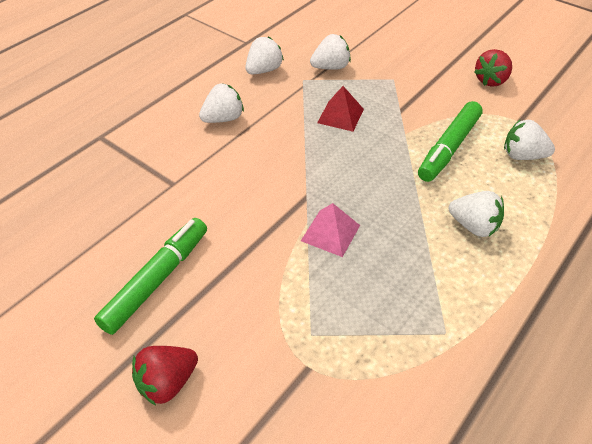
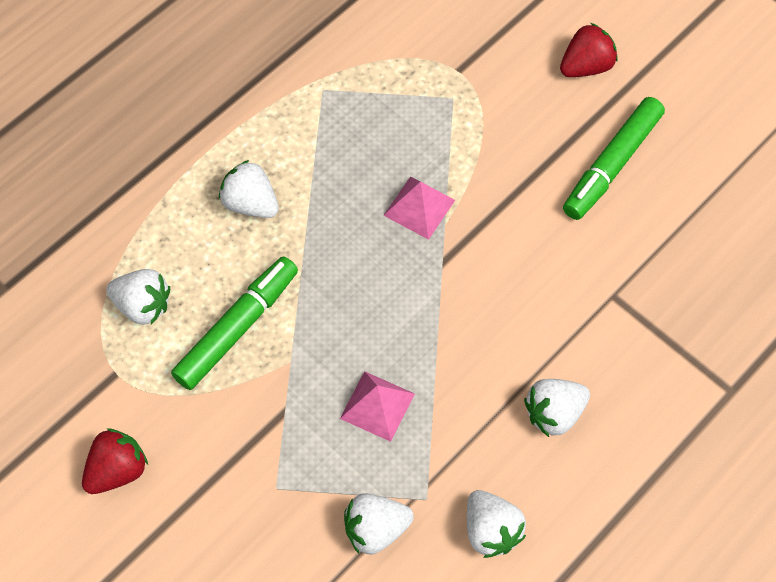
camera: 175 degrees left, 15 degrees up
white strawberry [245,36,284,74] -> white strawberry turned 75 degrees counterclockwise [467,490,526,558]
red pyramid [317,86,364,132] -> pink pyramid [340,371,415,442]

